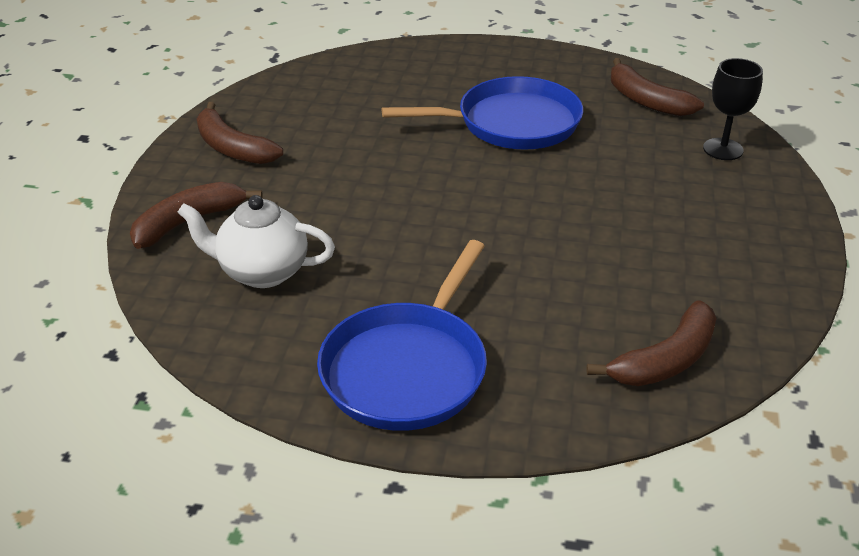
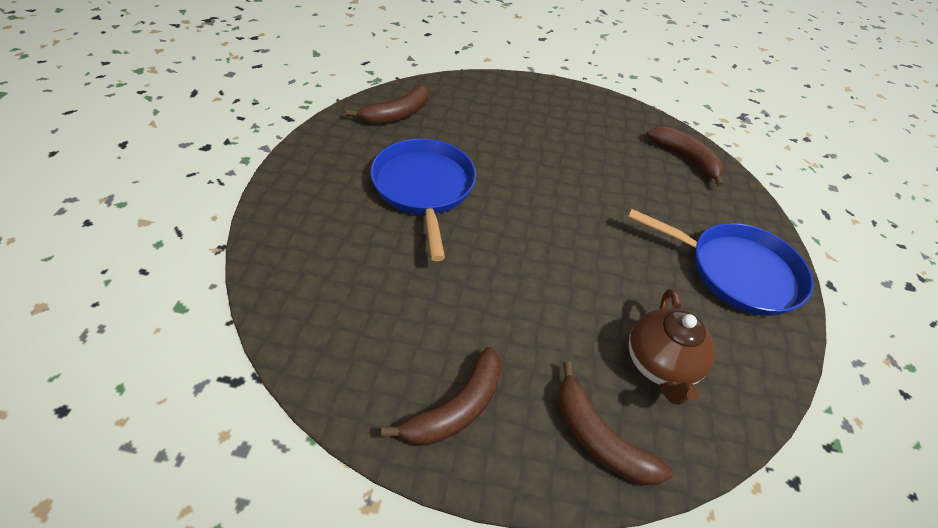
camera: 95 degrees left, 10 degrees up
white teapot [177,195,335,288] -> brown teapot [629,288,715,405]
black goblet [703,58,763,160] -> none

